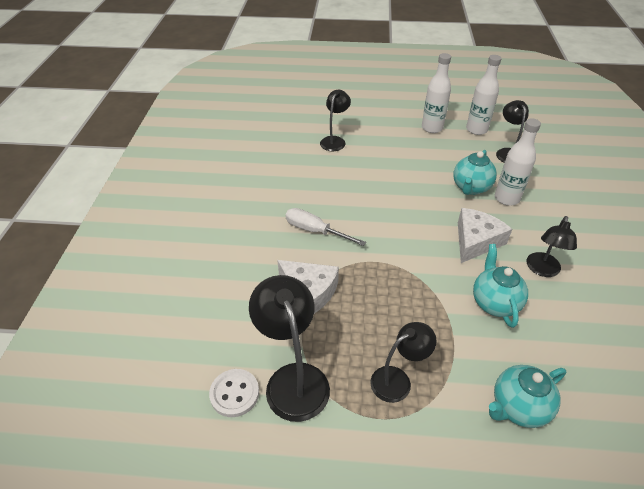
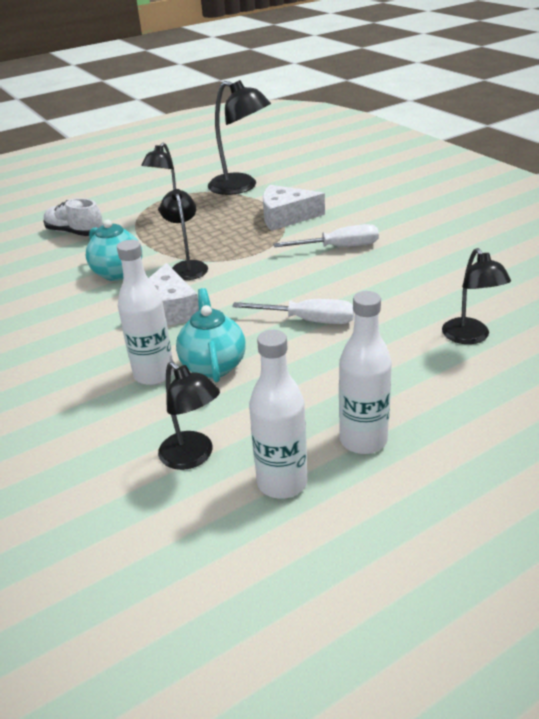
camera: 145 degrees right, 10 degrees down
white button [209,369,259,417] -> none
turquoise teapot [489,365,566,428] -> white shoe [43,198,103,236]
black lamp [527,216,577,277] -> black lamp moved to [159,189,208,280]
none -> white screwdriver [232,299,354,324]

